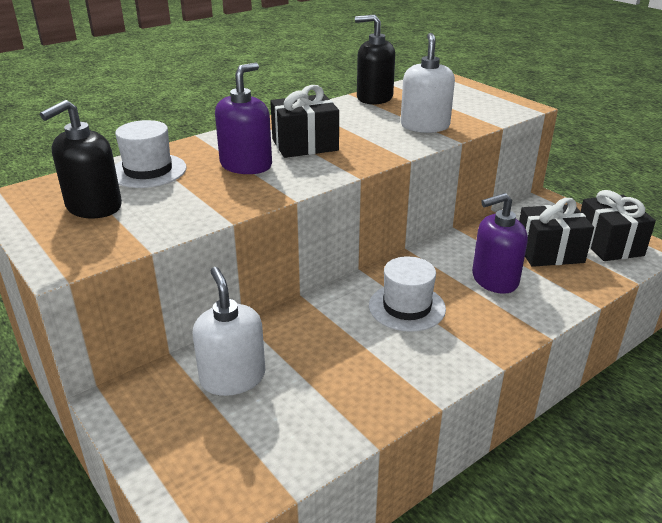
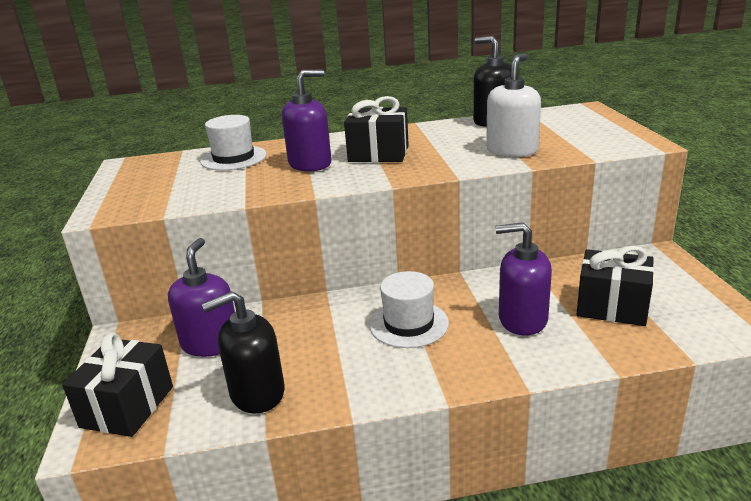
camera: 30 degrees right, 5 degrees down
black soap dispenser [40,100,122,218] -> black soap dispenser moved to [202,291,285,413]
white soap dispenser [192,267,265,396] -> purple soap dispenser [168,238,235,357]
black gift [581,190,656,261] -> black gift moved to [62,333,173,437]

